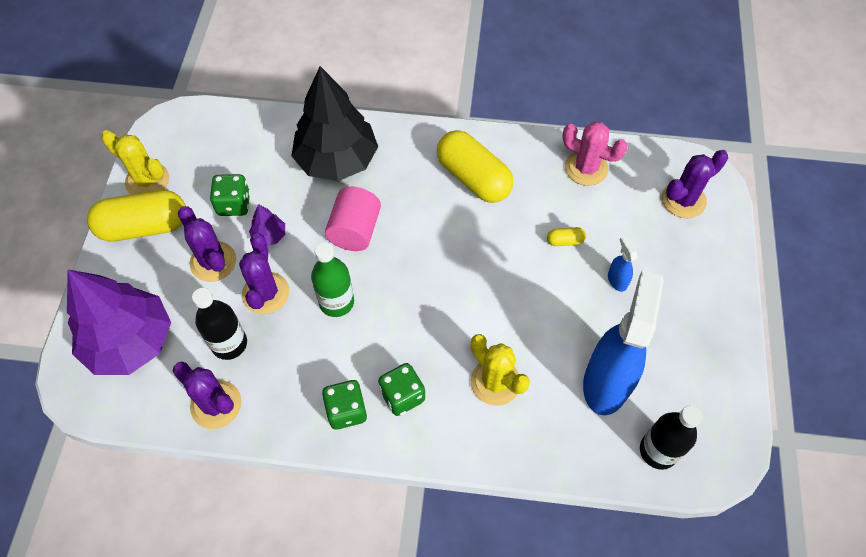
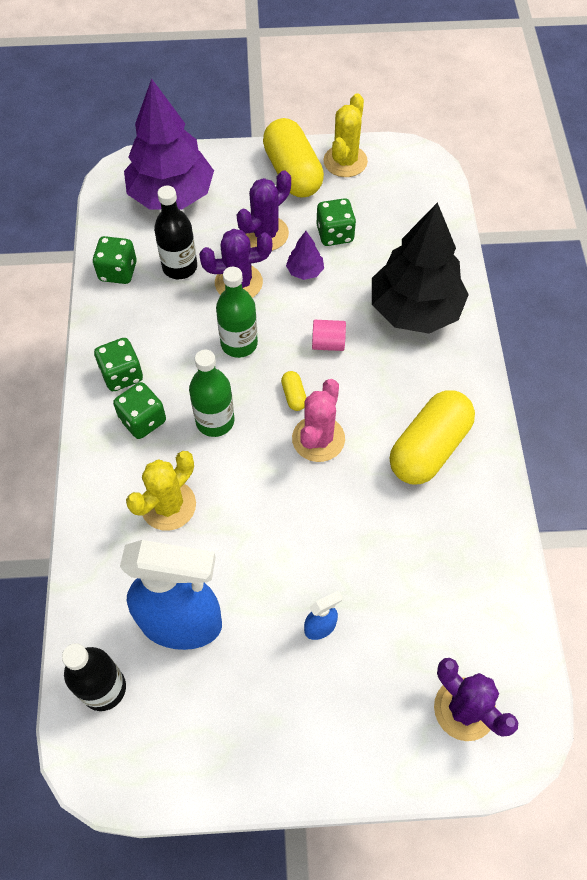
camera: 80 degrees right, 0 degrees up
purple cactus [173,362,241,429] -> green dice [92,236,137,284]
pink cylinder [325,187,381,251] -> pink cylinder [312,320,346,351], size x0.61
yellow capsule [547,227,586,246] -> yellow capsule moved to [281,371,307,411]
pink cactus [562,122,628,186] -> pink cactus moved to [292,379,345,462]
none -> green bottle [189,350,234,437]

